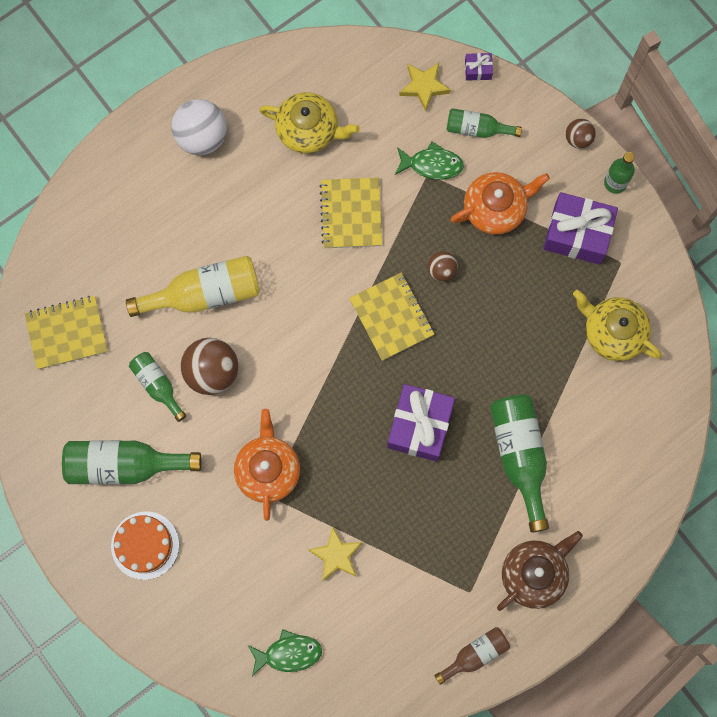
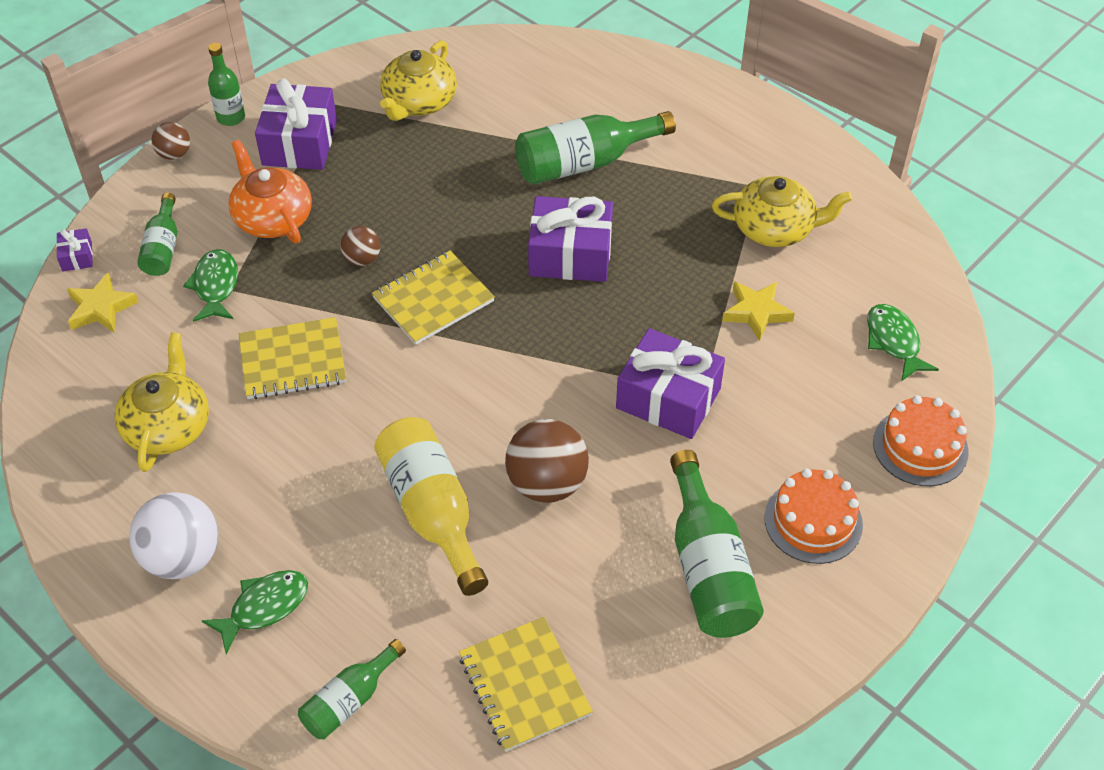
camera: 100 degrees left, 25 degrees down
green bottle [129,352,186,422] -> green bottle moved to [298,639,406,739]
orange teapot [234,409,300,521] -> purple gift [616,328,725,439]
brown bottle [434,627,510,685] -> none
brown teapot [497,531,583,611] -> none
none -> green fish [201,570,308,654]
none -> yellow teapot [712,176,852,247]
none -> orange cake [873,395,969,486]

